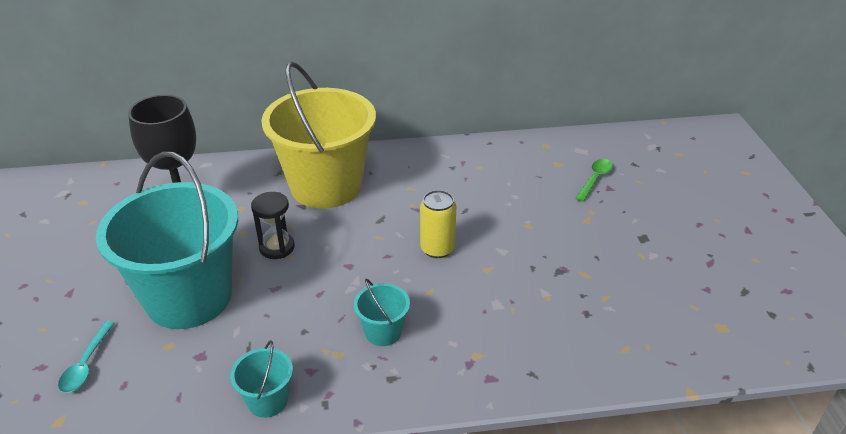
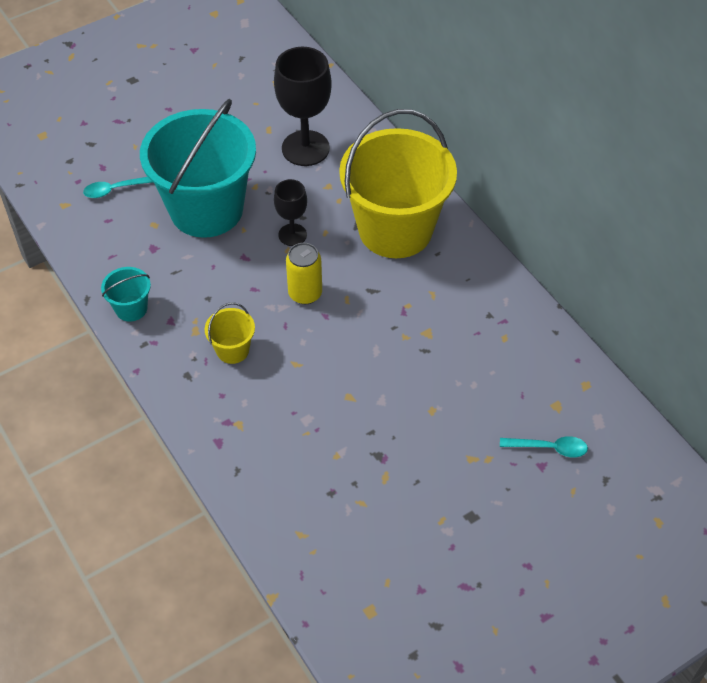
camera: 65 degrees right, 15 degrees up
black hourglass [251,192,295,259] -> black goblet [274,179,307,246]
turquoise bucket [354,279,410,346] -> yellow bucket [205,302,255,364]
yellow can [420,190,456,258] -> yellow can moved to [286,243,322,304]
green spoon [575,159,613,202] -> turquoise spoon [500,436,588,457]

